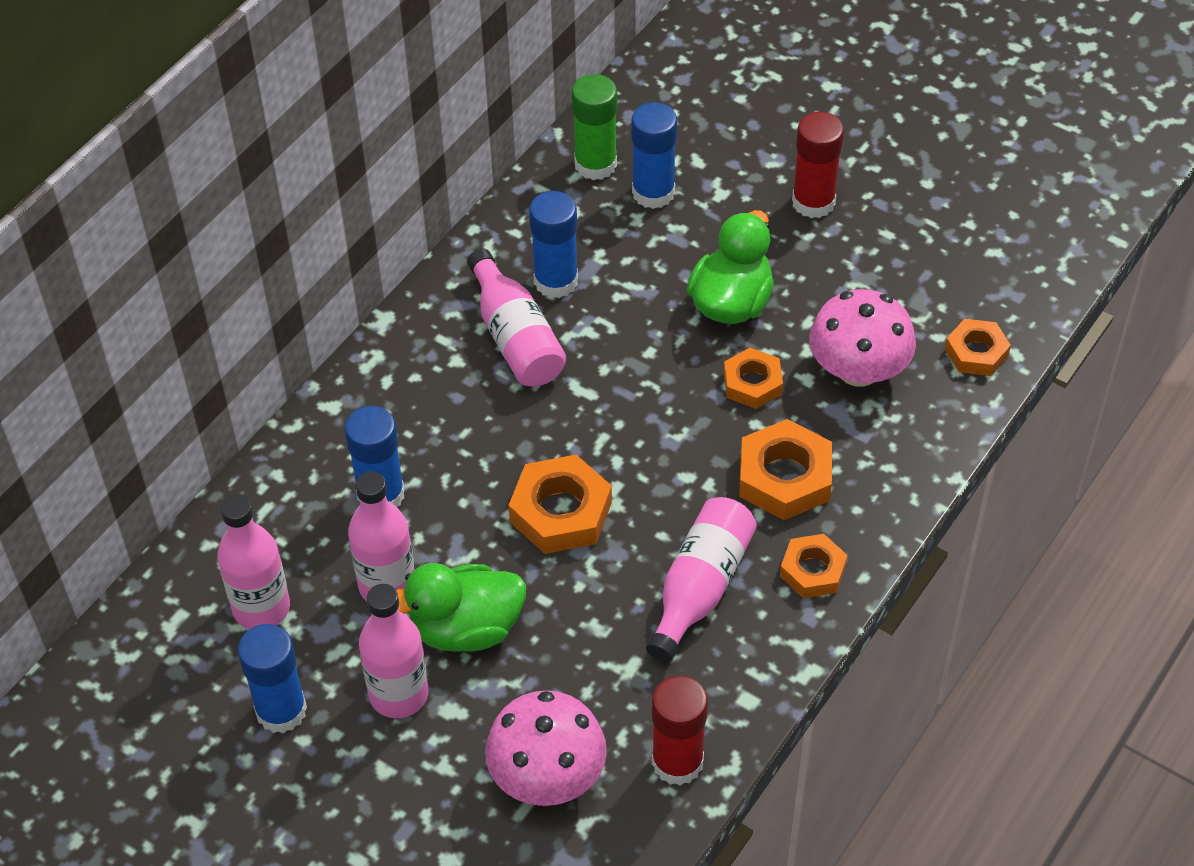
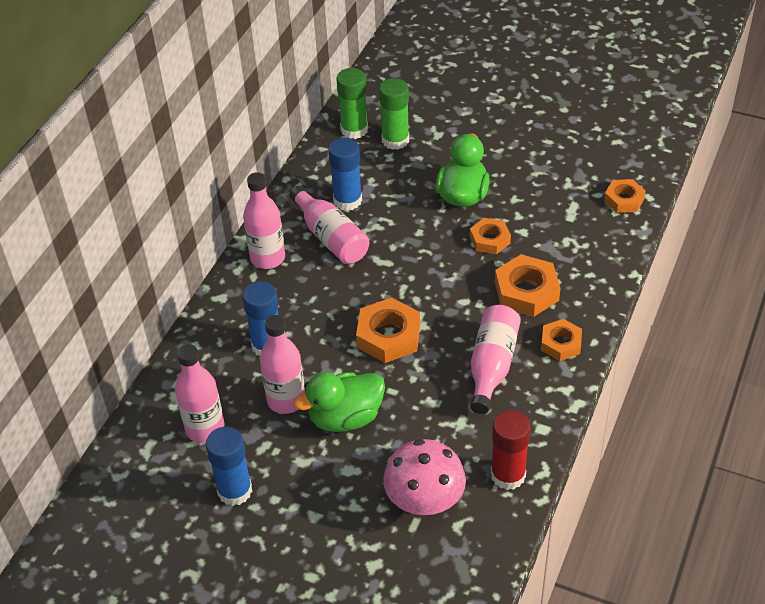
camera: 10 degrees left, 5 degrees down
pink bottle [359,584,428,718] -> pink bottle moved to [243,172,285,269]
blue glue stick [632,102,677,209] -> green glue stick [379,78,409,150]
red glue stick [792,112,844,218] -> none
pink mushroom [809,289,916,387] -> none

